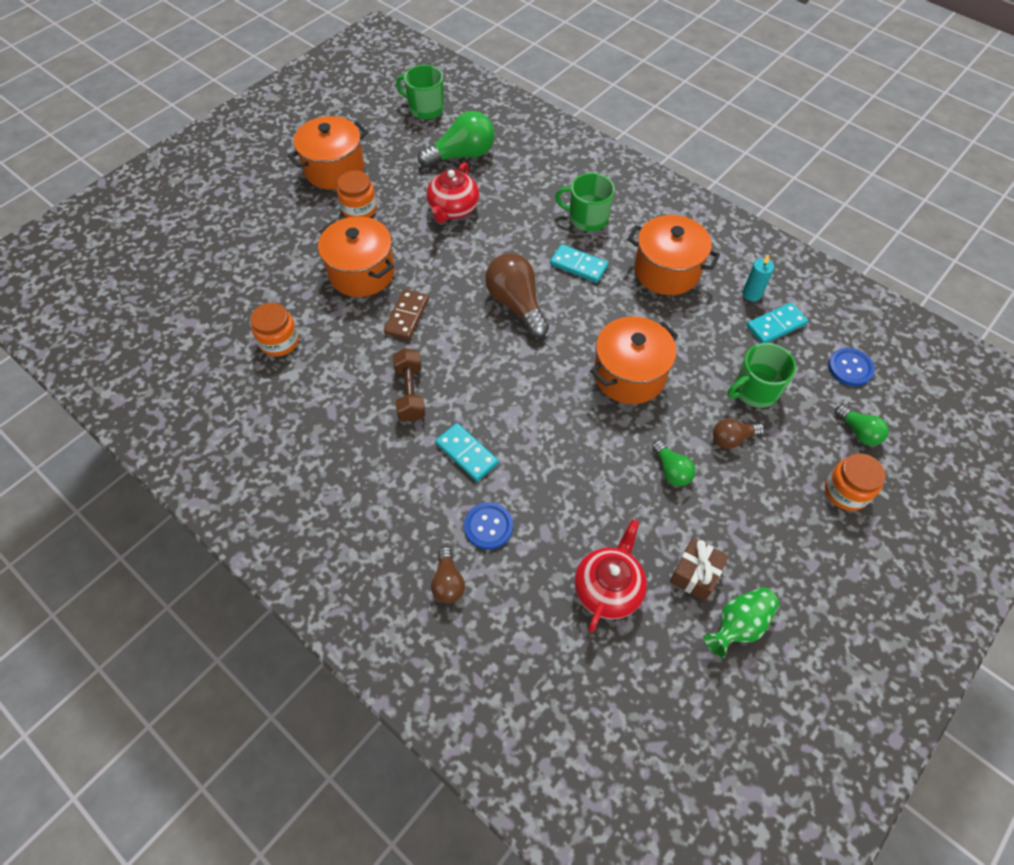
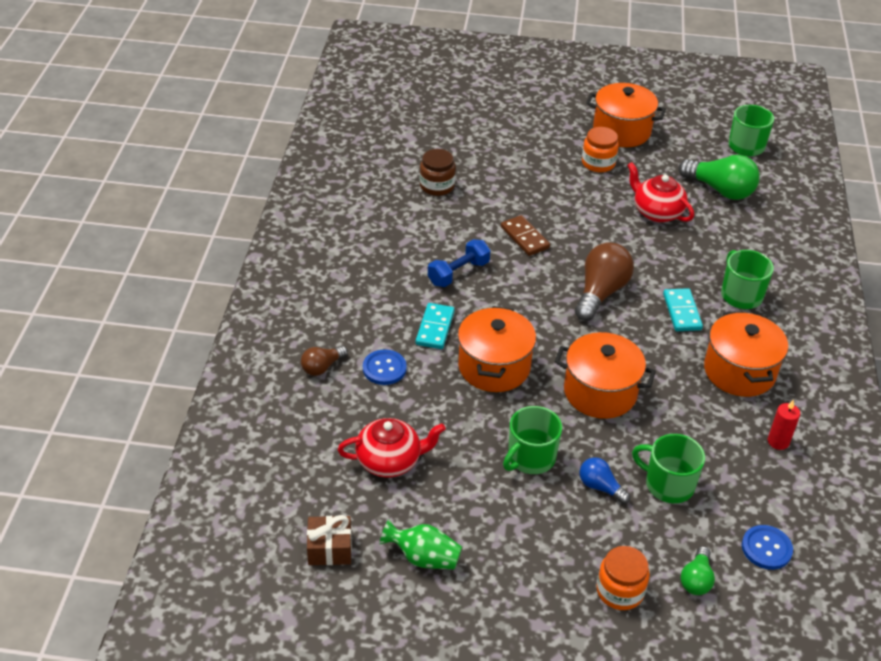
camera: 55 degrees right, 15 degrees down
orange jar [250,303,299,356] -> brown jar [420,149,456,196]
orange pot [318,216,395,297] -> orange pot moved to [458,306,536,392]
brown domino [384,289,429,340] -> brown domino turned 75 degrees clockwise [501,215,550,256]
brown dumbbell [393,348,425,422] -> blue dumbbell [428,239,491,287]
red teapot [426,162,479,223] -> red teapot turned 60 degrees clockwise [627,162,694,223]
green light bulb [652,440,695,486] -> green mug [503,406,562,474]
brown gift [670,538,729,601] -> brown gift moved to [307,515,352,565]
brown light bulb [713,419,764,449] -> blue light bulb [580,457,630,504]
turquoise candle [742,255,774,301] -> red candle [768,400,800,450]
turquoise domino [746,303,808,343] -> none

